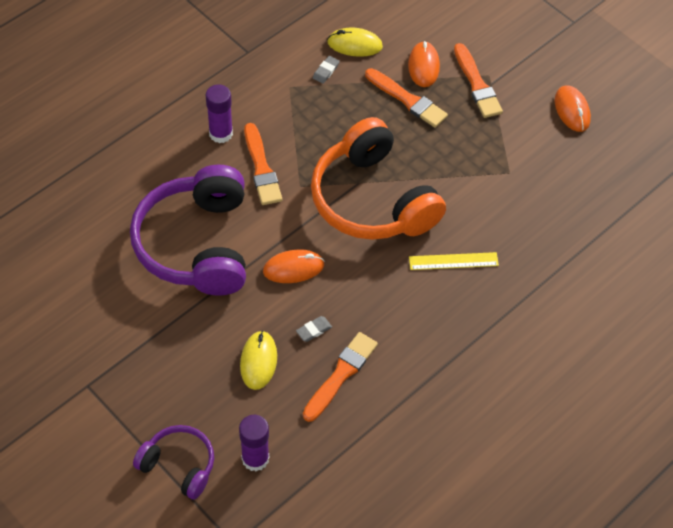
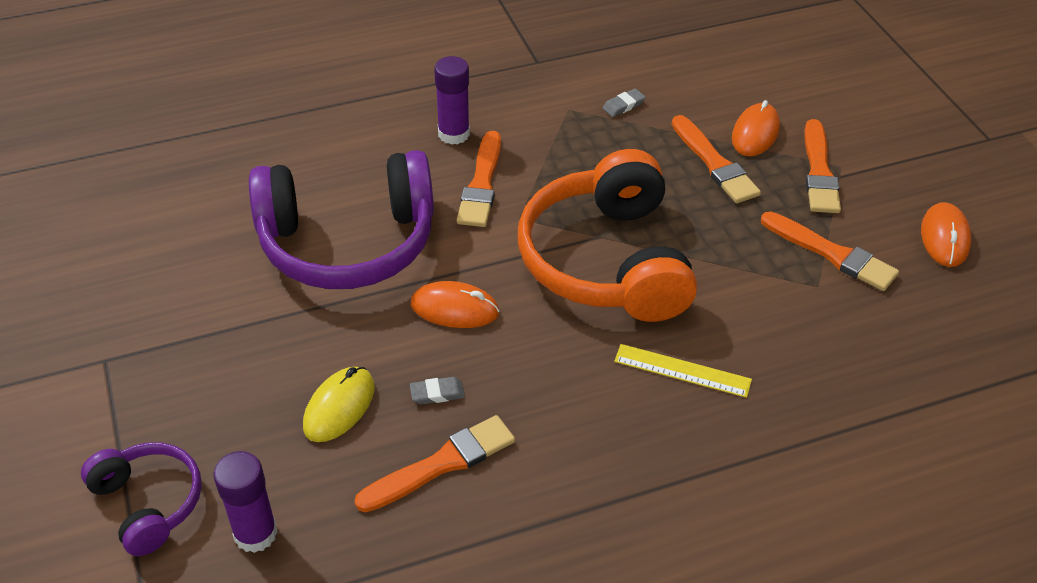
camera: 25 degrees right, 10 degrees down
purple headphones [130,165,246,296] -> purple headphones turned 120 degrees counterclockwise [249,150,434,289]
yellow mouse [327,27,383,57] -> none
none -> orange brush [761,212,899,291]

